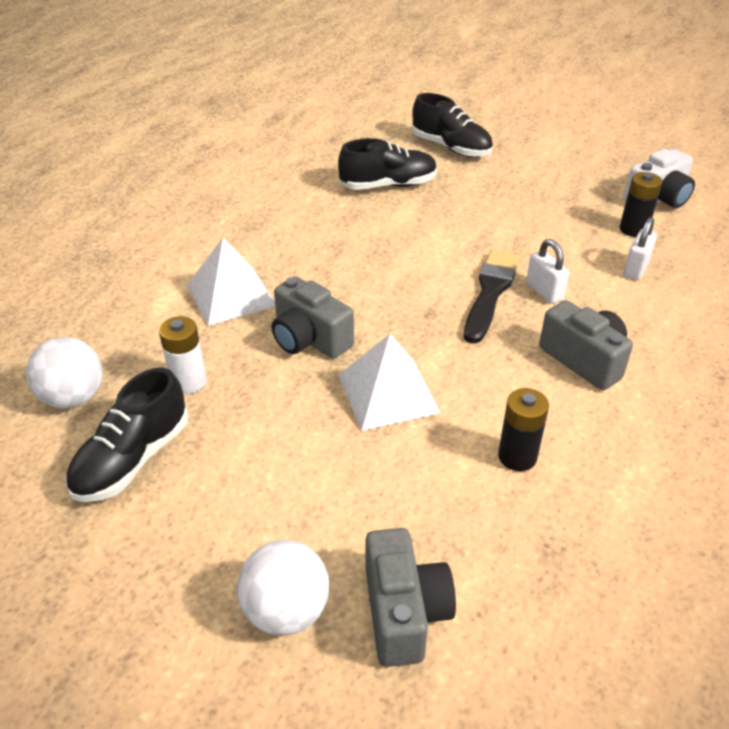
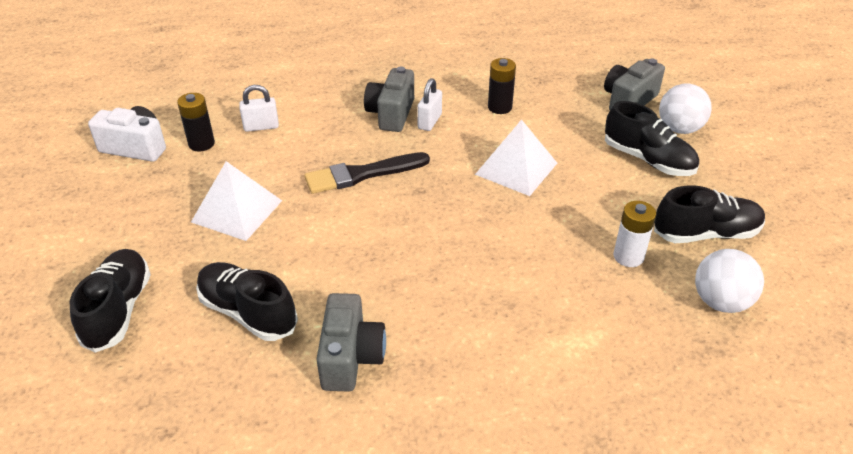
camera: 130 degrees left, 0 degrees up
white pyramid [187,238,275,326] -> white pyramid moved to [191,161,282,241]
grey camera [272,276,354,359] -> grey camera moved to [316,293,386,392]
white padlock [526,239,570,304] -> white padlock moved to [417,78,442,131]
none -> black shoe [605,101,699,176]

